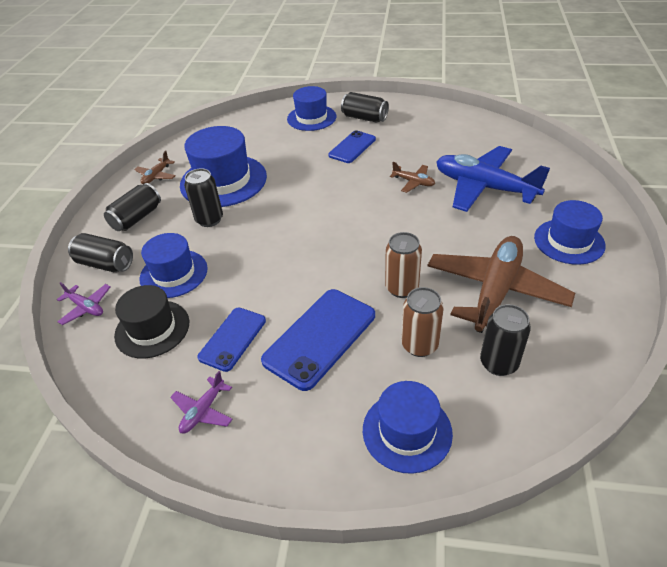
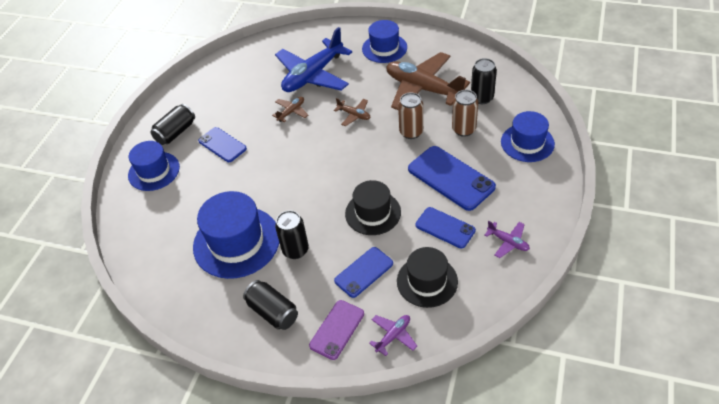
camera: 80 degrees left, 5 degrees up
black can [68,233,133,272] -> purple phone [309,300,364,360]
brown plane [134,150,176,184] -> brown plane moved to [334,98,370,126]
blue hat [139,233,208,298] -> blue phone [334,247,393,298]
none -> black hat [345,180,401,235]

